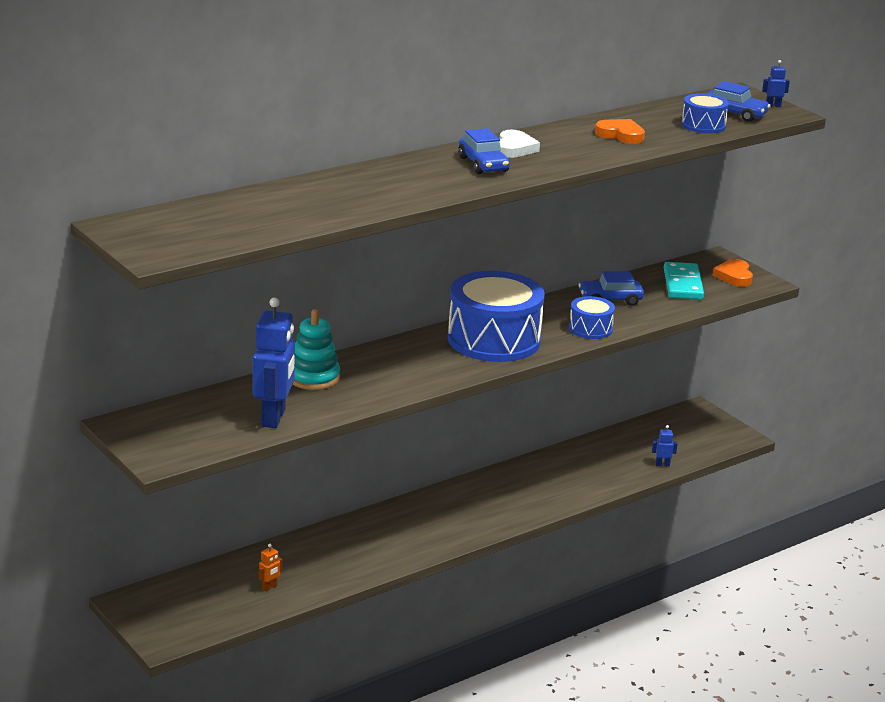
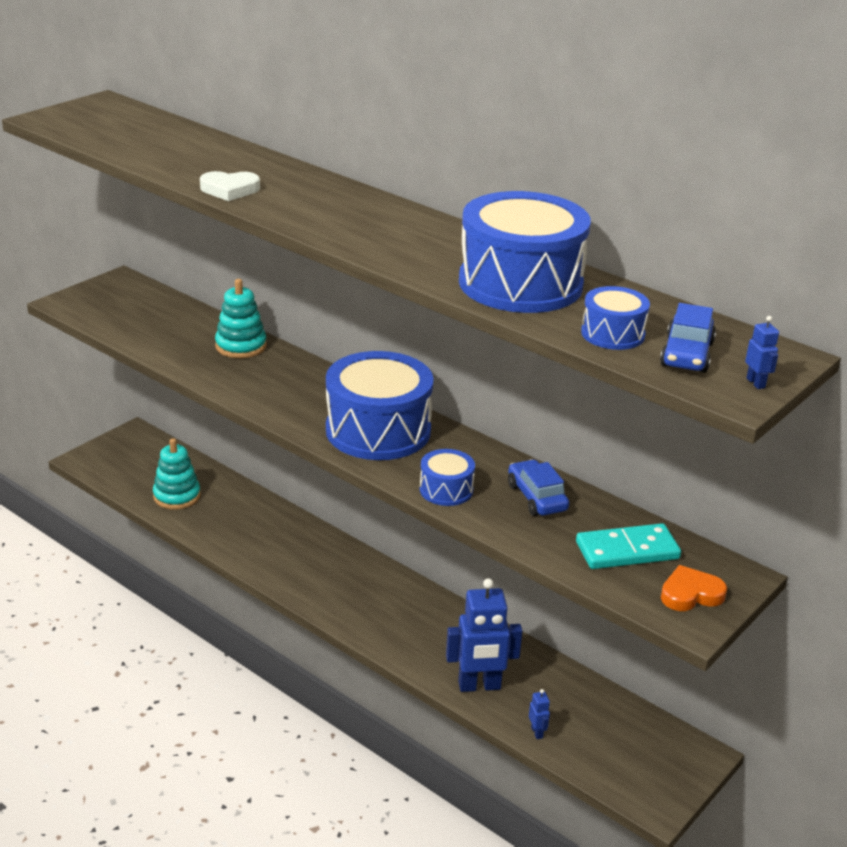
camera: 75 degrees right, 5 degrees up
blue robot [253,297,295,428] -> blue robot moved to [446,578,523,692]
orange robot [259,544,282,592] -> turquoise stacking toy [153,438,201,510]
blue car [458,128,509,174] -> none
white heart [500,130,540,158] -> white heart moved to [200,171,260,201]
orange heart [595,119,645,144] -> blue drum [459,191,591,313]

